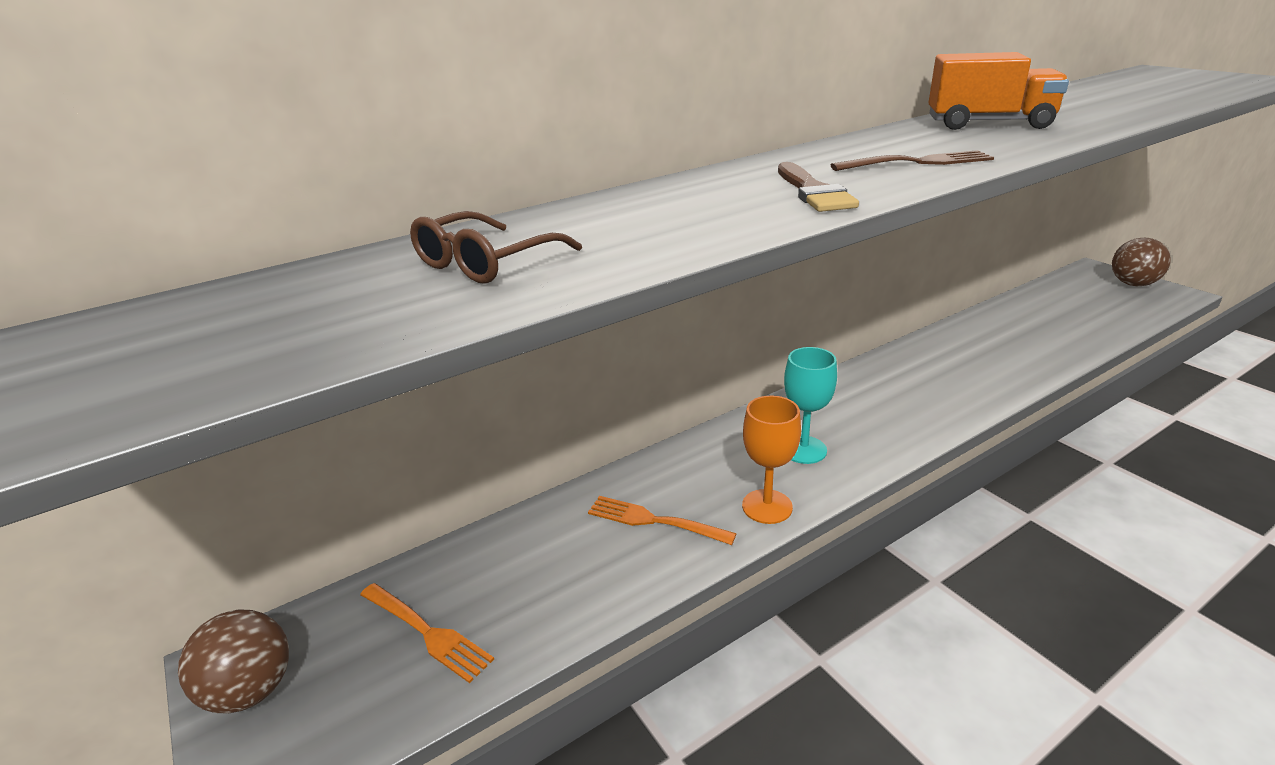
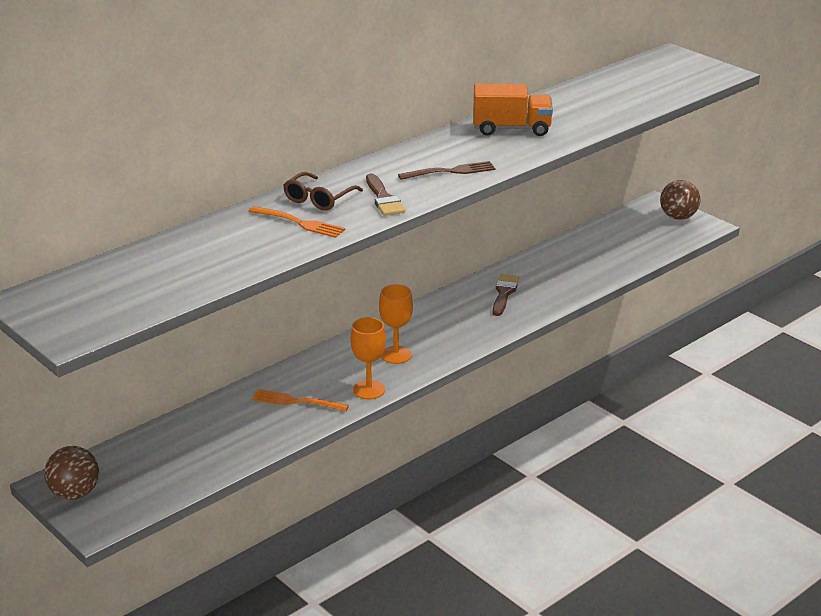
camera: 10 degrees left, 0 degrees up
orange fork [360,583,494,683] -> orange fork moved to [249,206,345,238]
brown glasses [410,211,582,284] -> brown glasses moved to [283,172,363,211]
turquoise goblet [784,347,837,464] -> orange goblet [379,284,413,364]
none -> brown brush [492,274,520,316]

